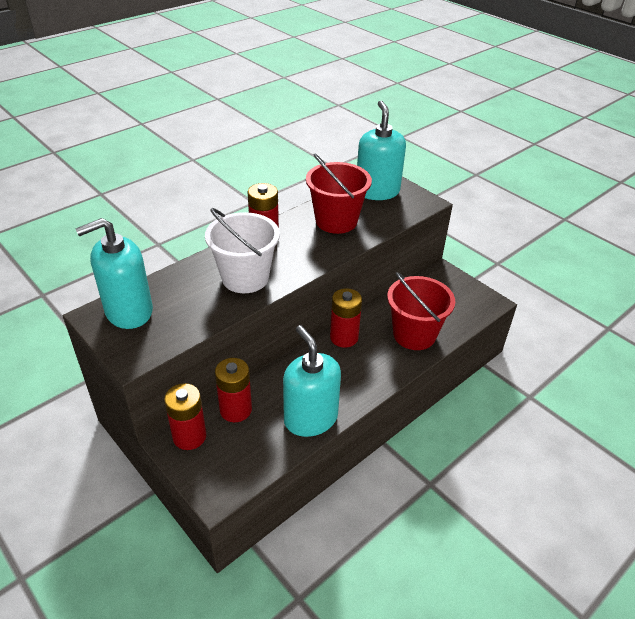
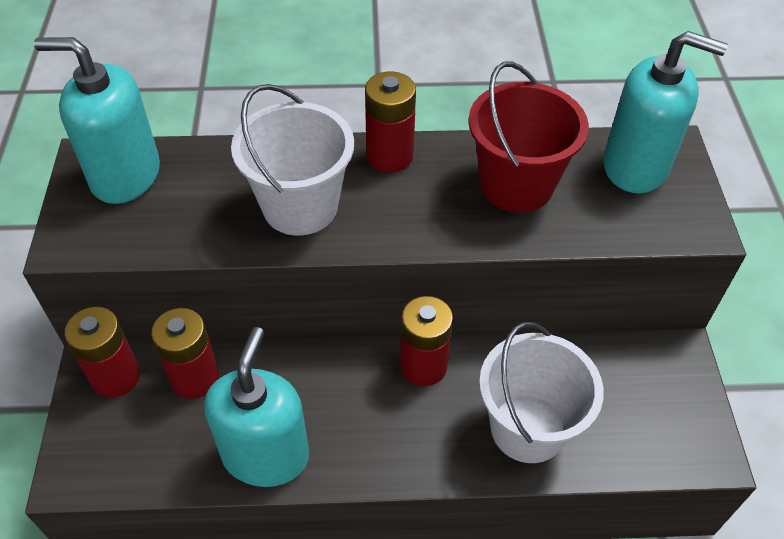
camera: 40 degrees right, 10 degrees up
turquoise soap dispenser [357,101,406,200] -> turquoise soap dispenser turned 75 degrees clockwise [603,31,728,193]
red bucket [387,272,455,350] -> white bucket [479,322,604,463]

